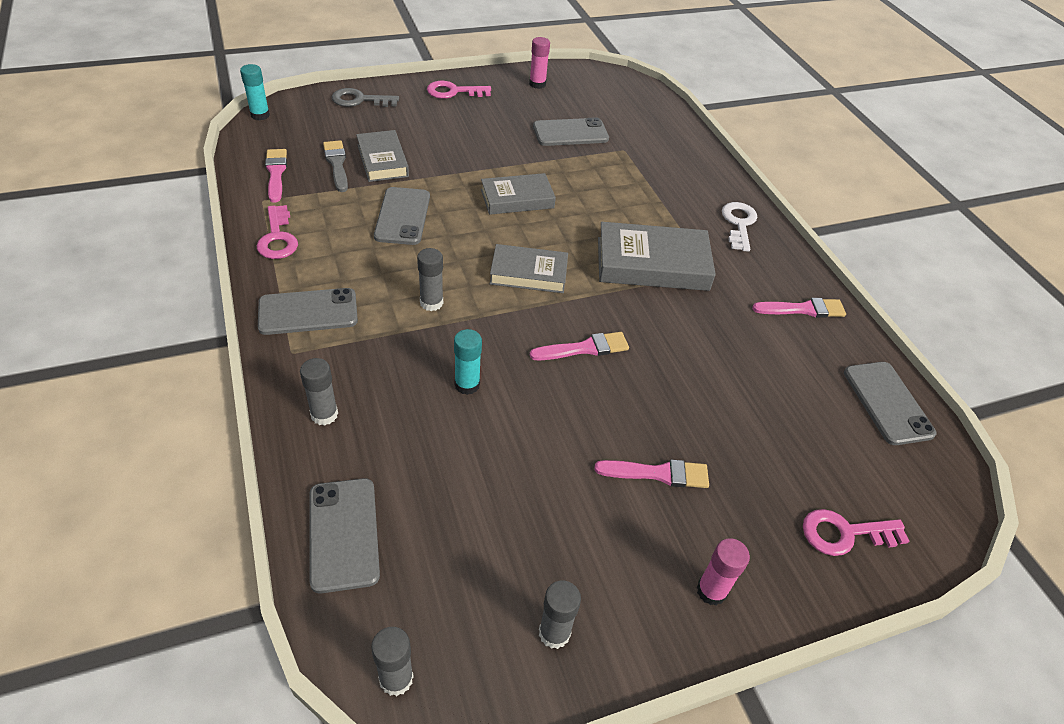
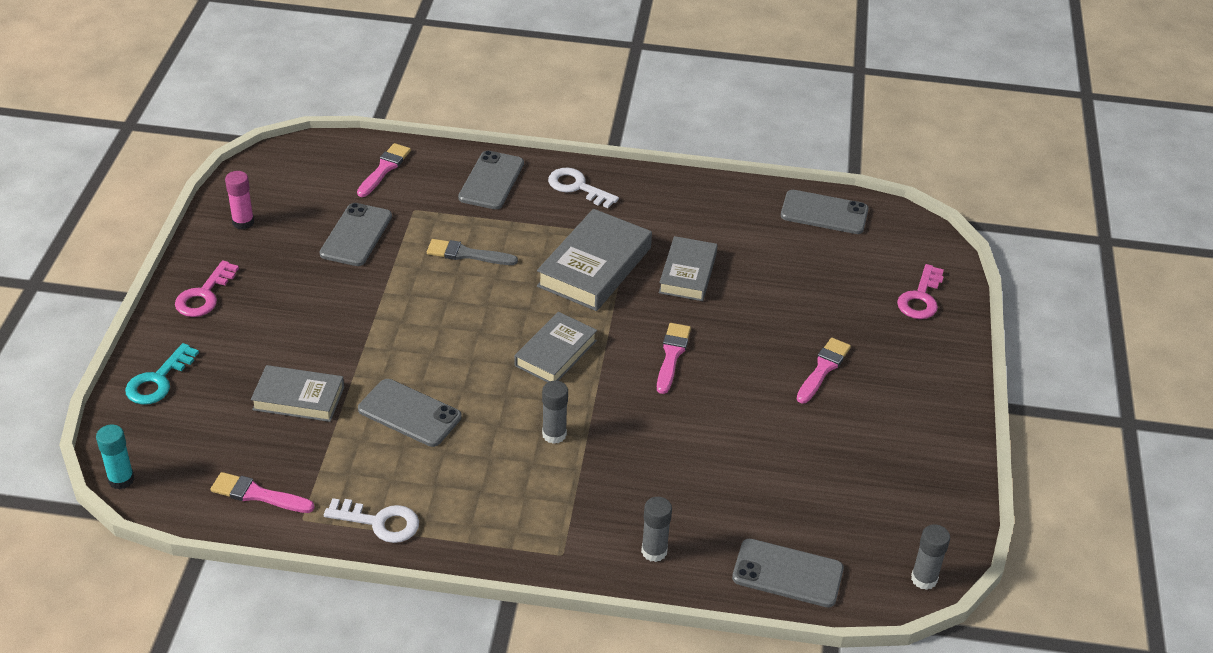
camera: 60 degrees left, 5 degrees down
pink key [257,205,298,259] -> white key [324,498,419,543]
grey phone [258,288,358,335] -> grey phone moved to [458,151,524,209]
grey brush [323,140,348,192] -> grey brush moved to [427,239,518,265]
grey key [332,88,399,107] -> turquoise key [125,343,199,405]
turquoise glue stick [454,329,482,395] -> none
grey book [481,173,556,215] -> grey book moved to [659,236,718,301]
grey glue stick [539,581,581,649] -> none
pink glue stick [697,538,750,605] -> none
pink brush [752,298,846,318] -> pink brush moved to [357,143,411,197]

